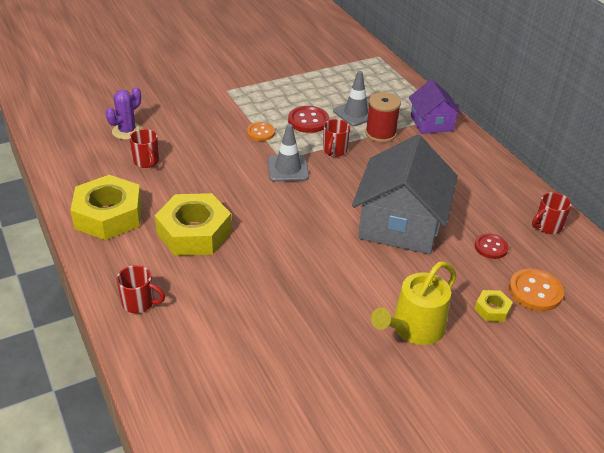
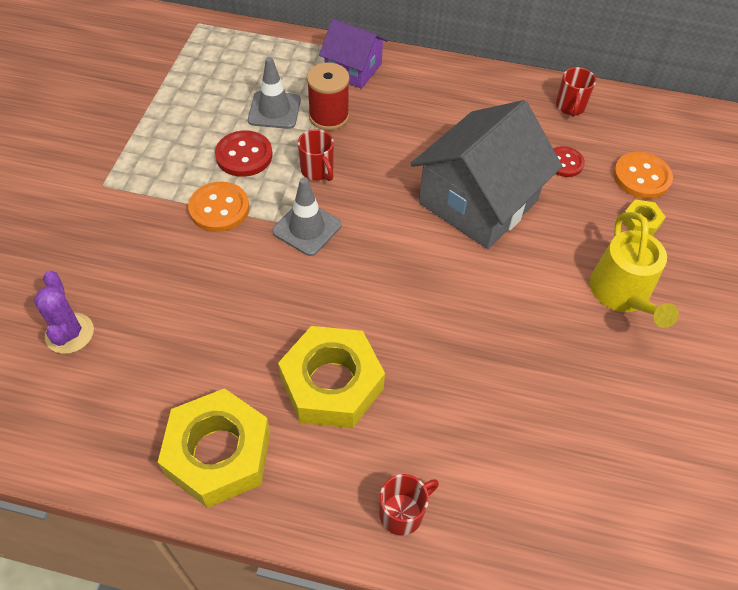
camera: 50 degrees left, 15 degrees up
red mug [129,129,159,168] -> none
orange button [247,122,275,141] -> orange button [188,181,249,232], size x1.50
grey house [352,135,458,254] -> grey house turned 75 degrees clockwise [410,100,562,249]

